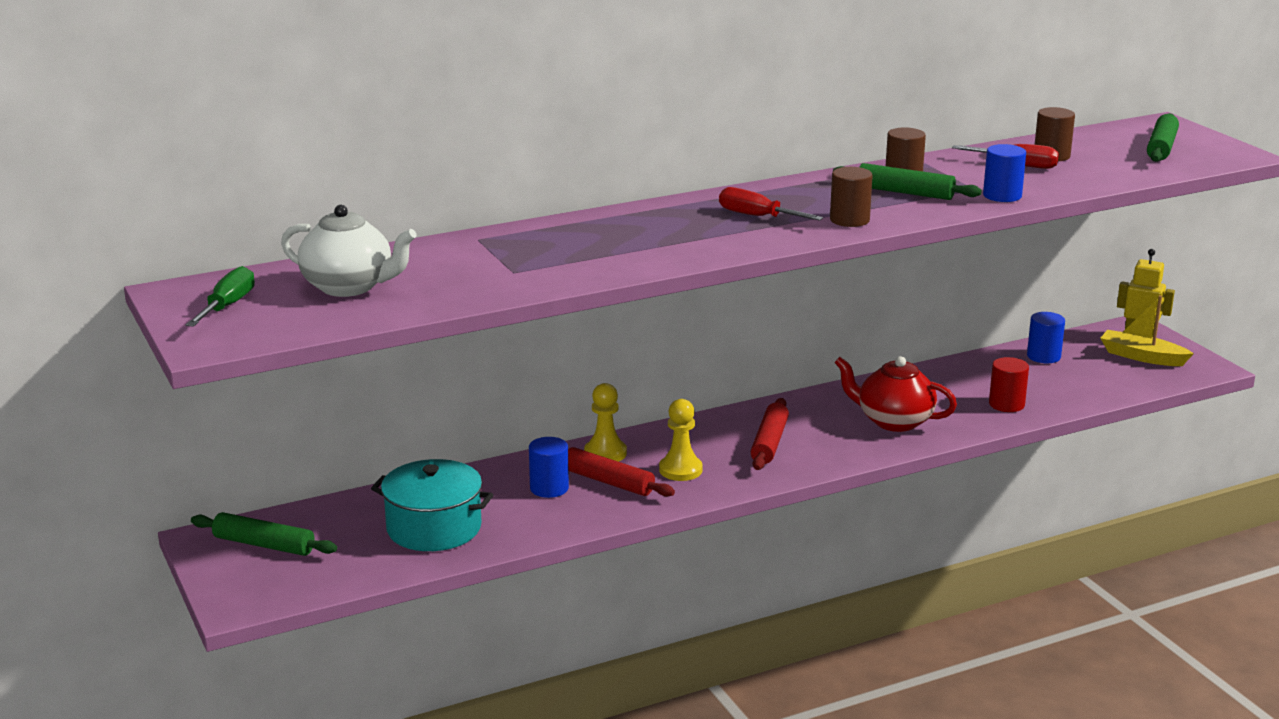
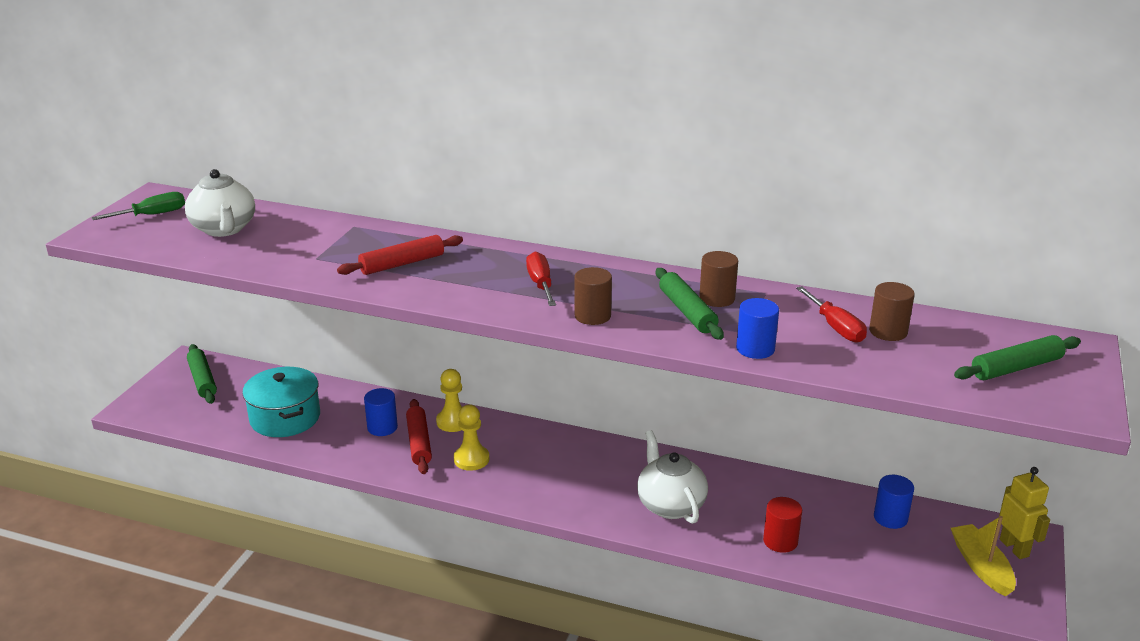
camera: 45 degrees right, 5 degrees up
red rolling pin [750,398,789,470] -> red rolling pin moved to [337,235,463,275]
red teapot [834,356,957,432] -> white teapot [637,430,708,524]

